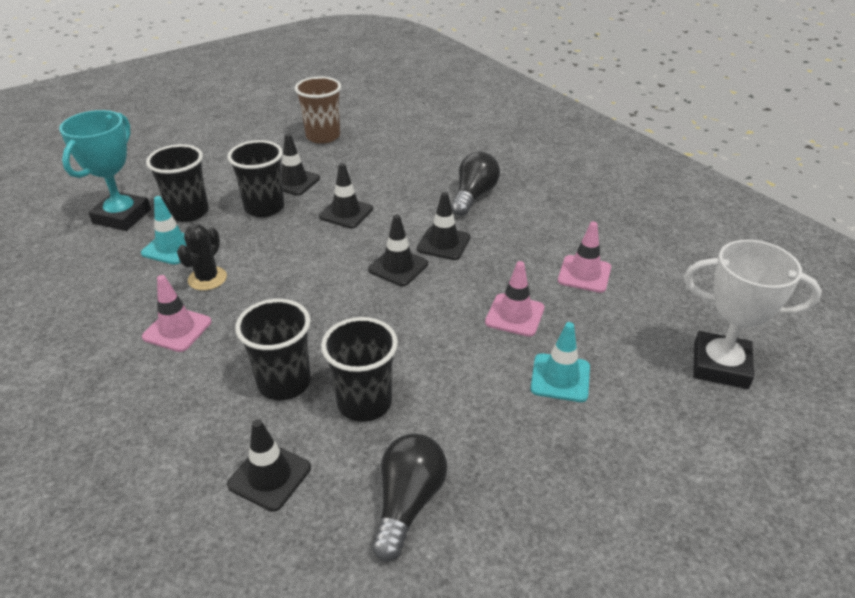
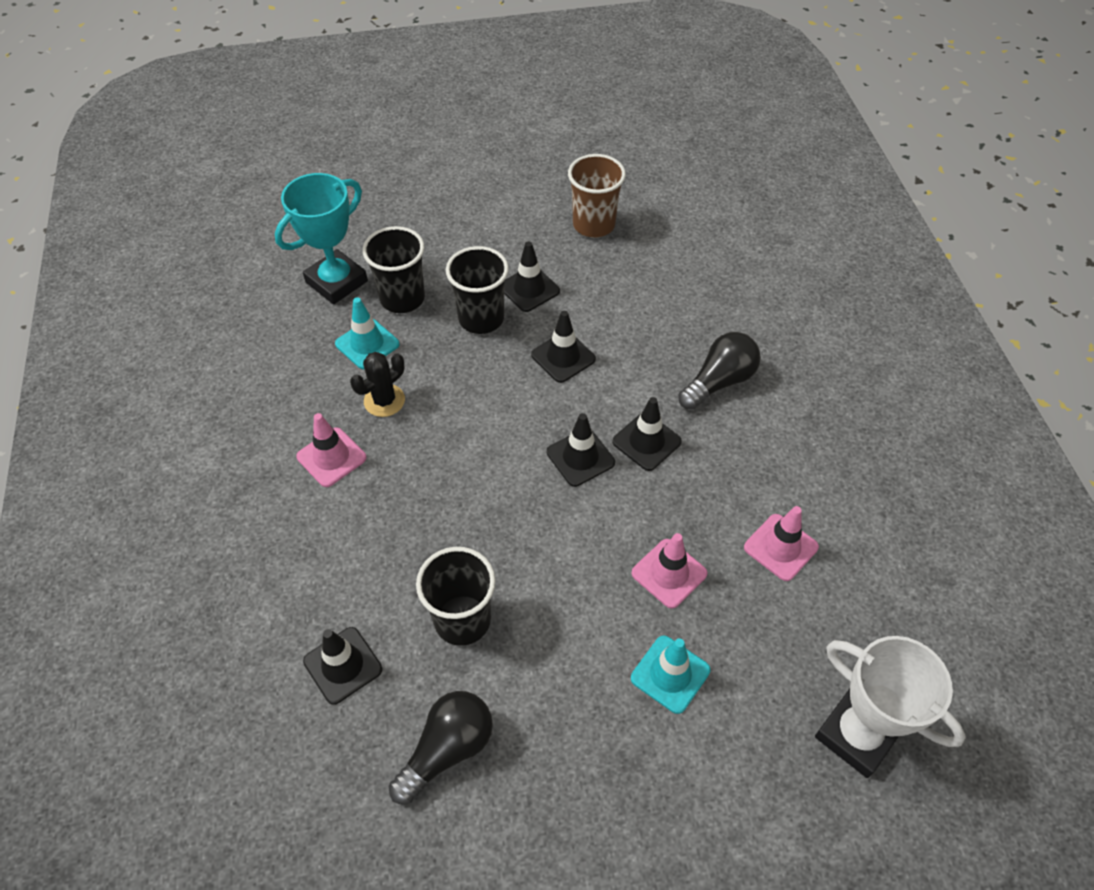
camera: 25 degrees right, 15 degrees up
black cup [235,299,311,400] -> none

